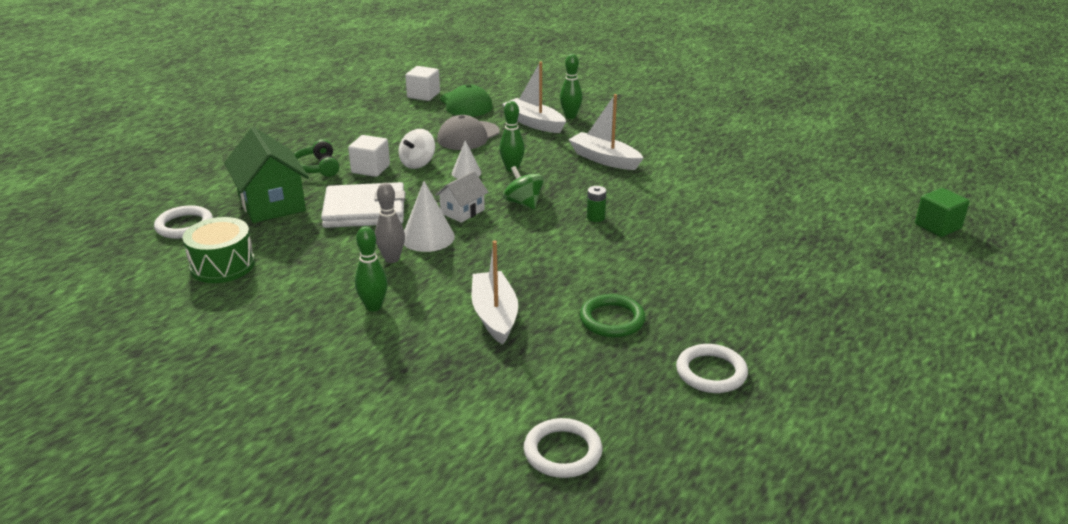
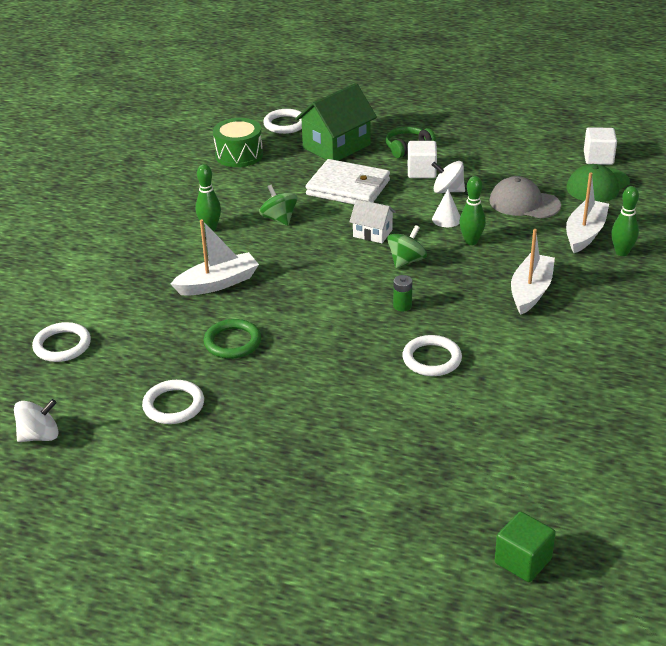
camera: 75 degrees right, 5 degrees up
white wallet [321,182,405,228] -> white wallet turned 45 degrees counterclockwise [306,159,390,204]
grey bowling pin [375,183,405,263] -> green spinning top [259,185,298,226]
white cone [404,181,455,252] -> none
none -> white spinning top [14,399,59,442]
none -> white ring [403,335,462,376]

